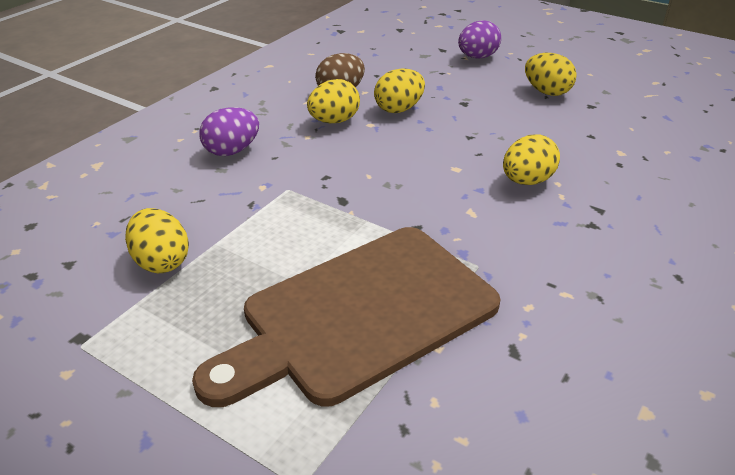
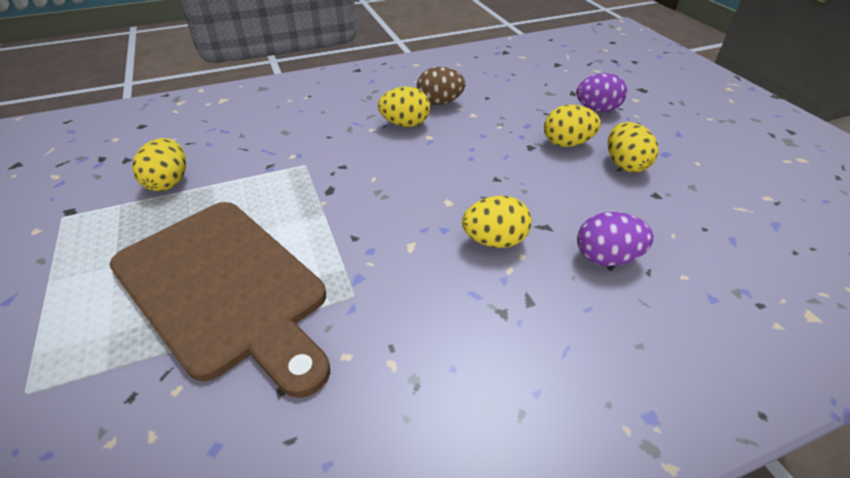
camera: 35 degrees right, 5 degrees up
brown cutting board [192,227,501,407] -> brown cutting board turned 135 degrees counterclockwise [110,202,330,398]
purple egg [199,107,259,156] -> purple egg moved to [577,212,654,266]
yellow egg [374,69,425,113] -> yellow egg moved to [544,105,601,147]

